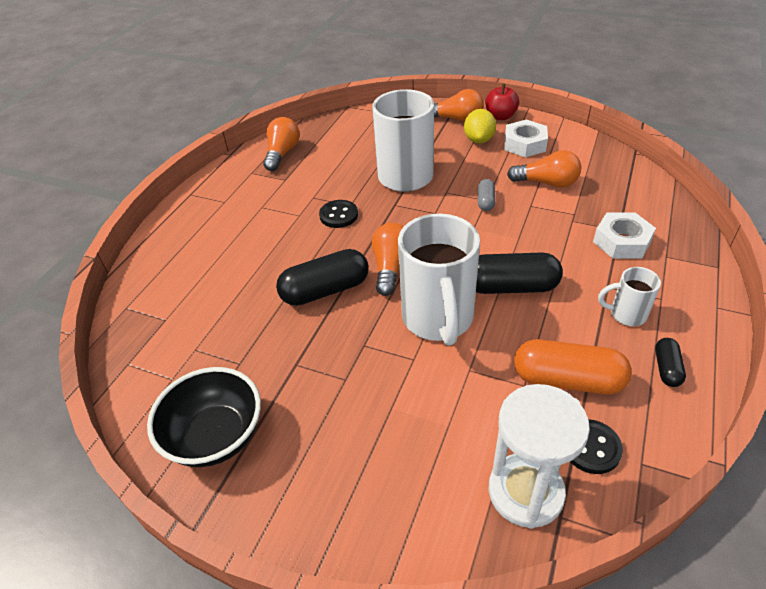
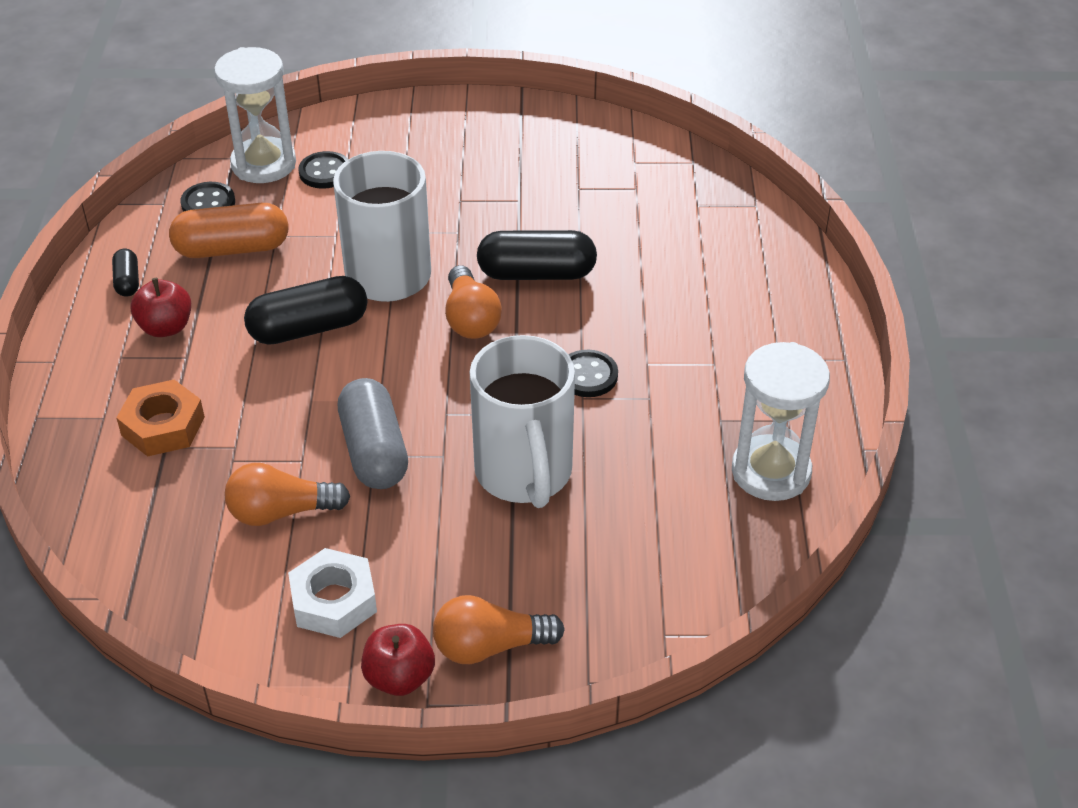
camera: 155 degrees right, 0 degrees up
black bowl [147,367,261,467] -> none
orange light bulb [263,117,300,171] -> white hourglass [732,342,830,501]
black capsule [276,249,369,306] -> black capsule turned 45 degrees clockwise [477,230,597,280]
yellow lemon [464,109,496,144] -> none
grey capsule [478,179,495,211] -> grey capsule [338,378,408,489], size x1.97
white nut [593,213,656,259] -> orange nut [116,380,205,457]
white mug [598,267,661,326] -> red apple [131,278,191,337]
none -> black button [298,151,349,189]

